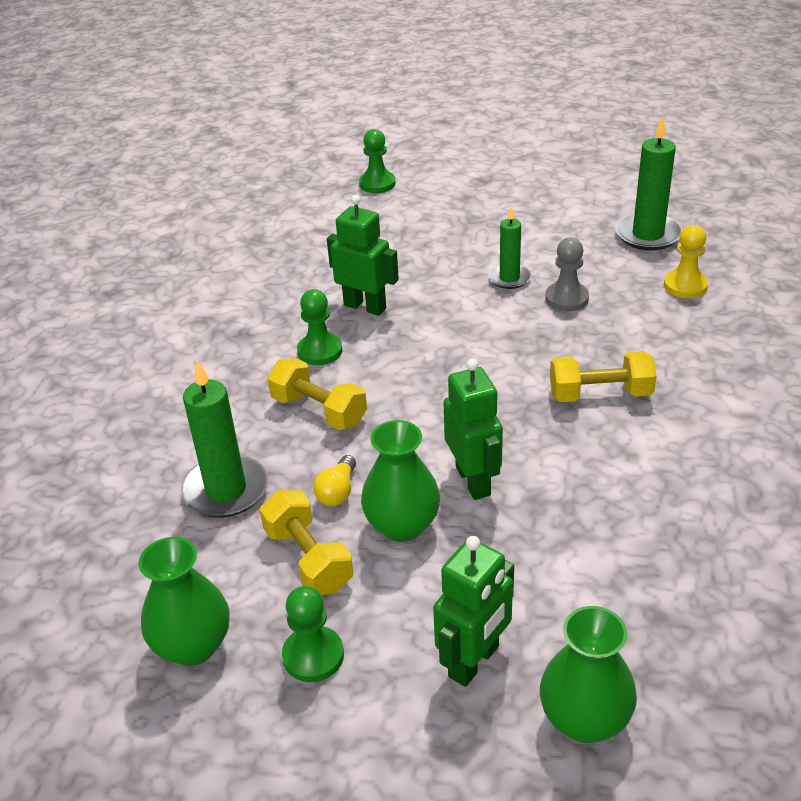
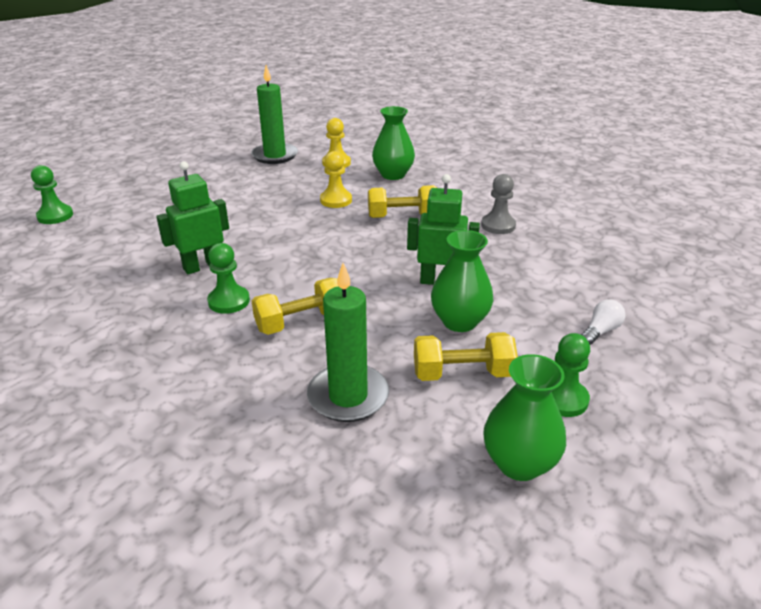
camera: 65 degrees left, 5 degrees down
yellow light bulb [313,455,356,506] -> none
green robot [433,536,514,687] -> white light bulb [581,299,626,345]
green candle [488,207,531,289] -> none
green vase [540,606,637,743] -> green vase moved to [372,106,415,180]
grey pawn [545,238,589,311] -> grey pawn moved to [481,174,516,234]
yellow dumbbell [550,351,657,402] -> yellow dumbbell turned 60 degrees clockwise [368,185,437,218]
none -> yellow pawn [320,151,352,208]

